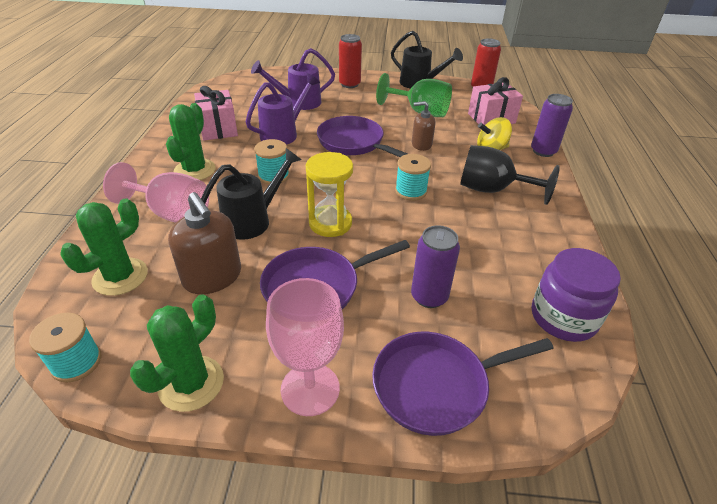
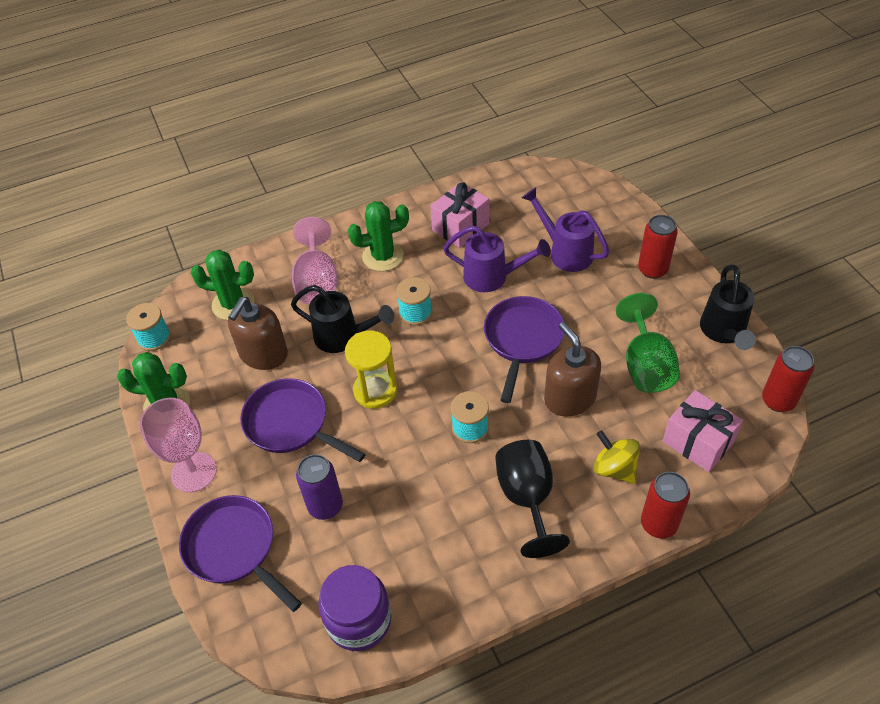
camera: 65 degrees right, 10 degrees up
brown soap dispenser [412,101,435,151] -> brown soap dispenser [544,322,601,416], size x1.63
purple can [531,94,573,157] -> red can [641,472,690,539]

